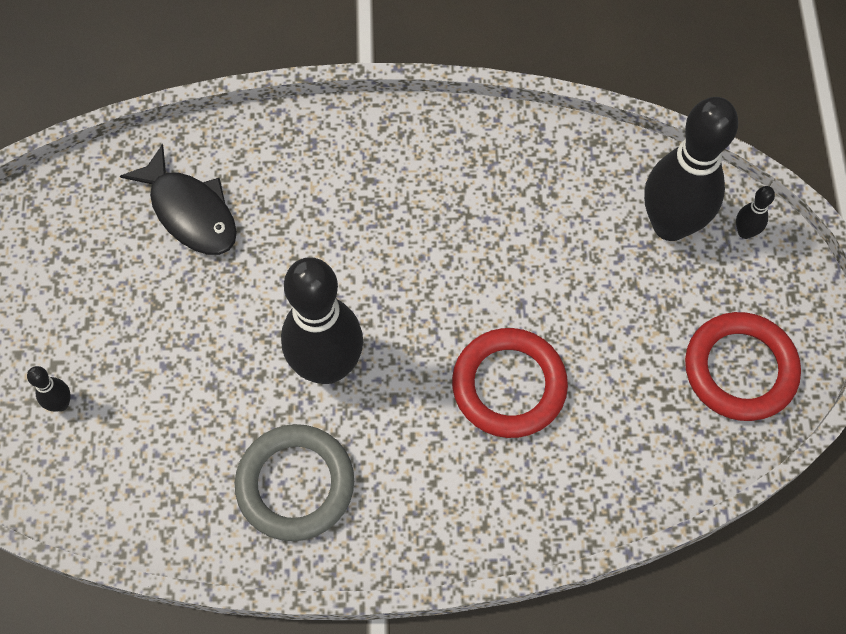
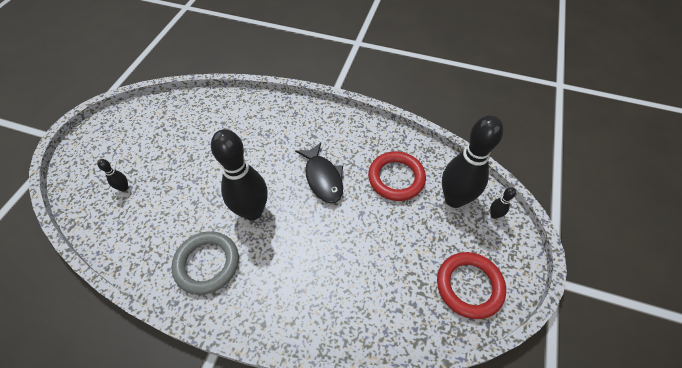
camera: 20 degrees right, 10 degrees down
black fish [120,144,237,255] -> black fish moved to [295,143,343,203]
red ring [452,328,568,438] -> red ring moved to [368,151,426,201]

